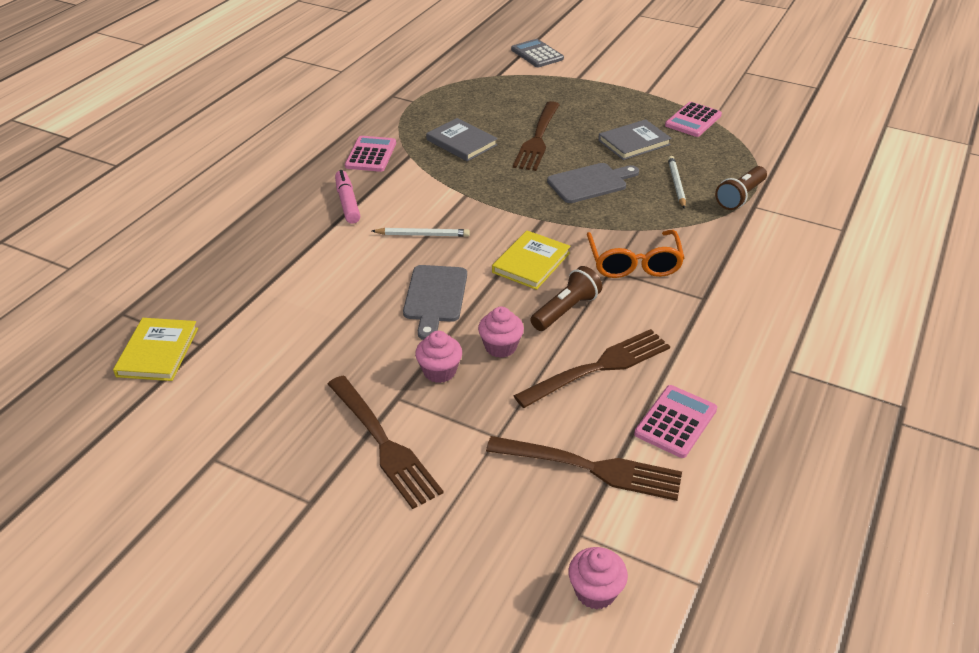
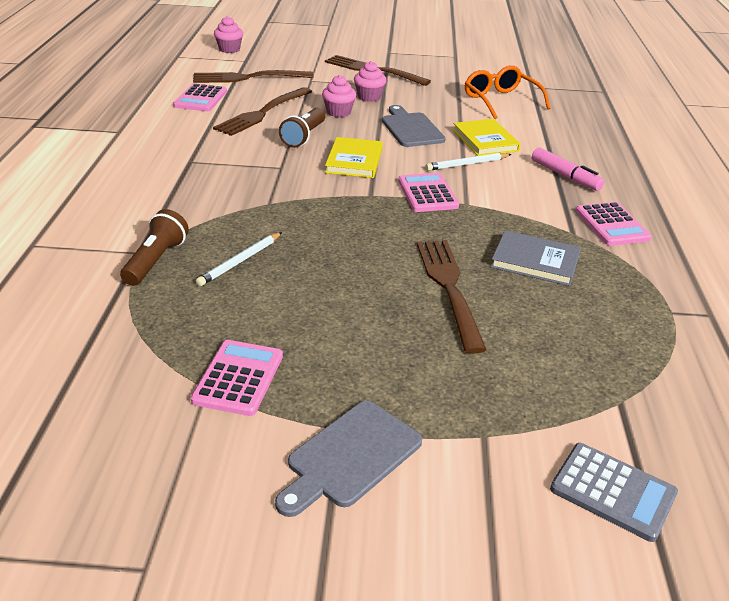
camera: 155 degrees right, 5 degrees down
yellow book [113,318,198,381] -> yellow book moved to [453,119,521,156]
grey cutting board [547,163,639,203] -> grey cutting board moved to [275,401,422,517]
orange glasses [587,230,684,278] -> orange glasses moved to [465,66,551,119]
grey book [598,119,672,160] -> none
white pencil [668,156,686,209] -> white pencil turned 60 degrees clockwise [196,232,282,286]
none -> pink calculator [398,173,459,212]

